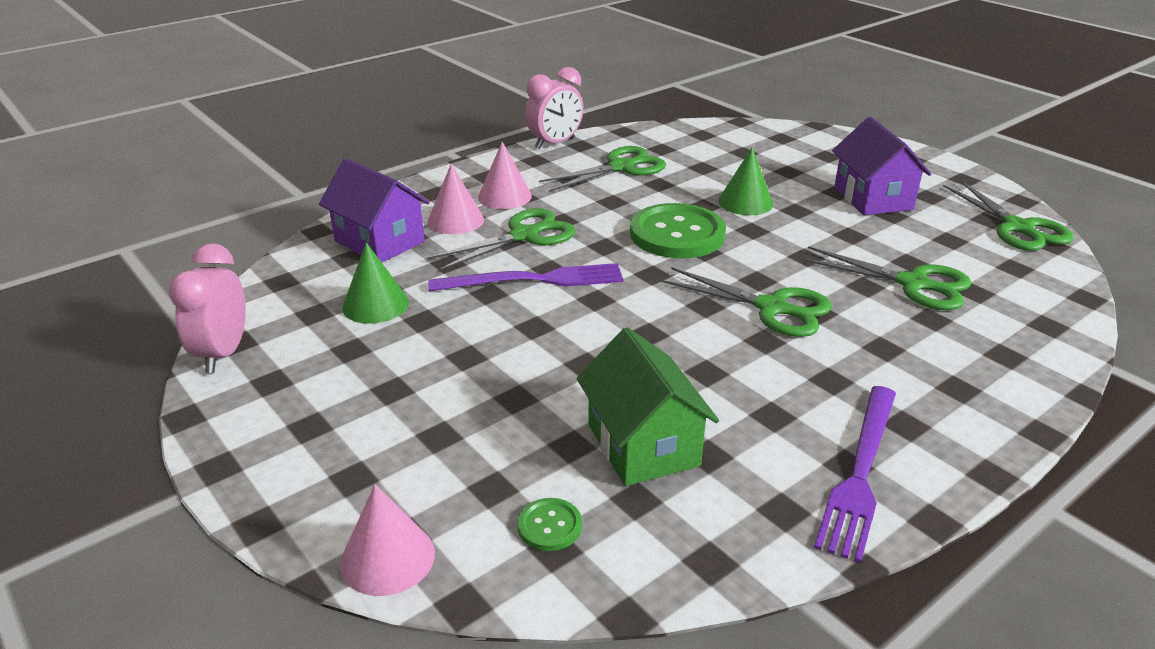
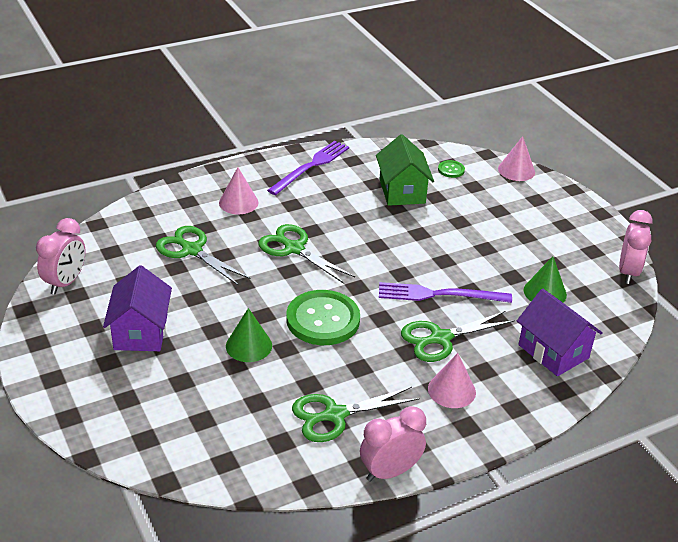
camera: 170 degrees left, 5 degrees up
pink cone [427,164,484,234] -> pink cone moved to [219,167,258,214]
green scissors [943,180,1073,251] -> pink clock [36,218,86,295]

